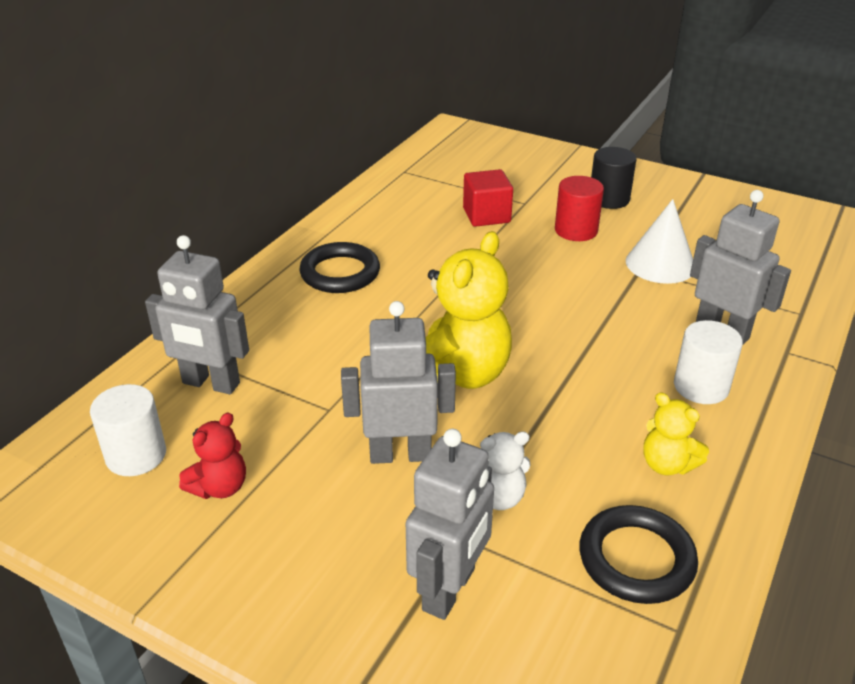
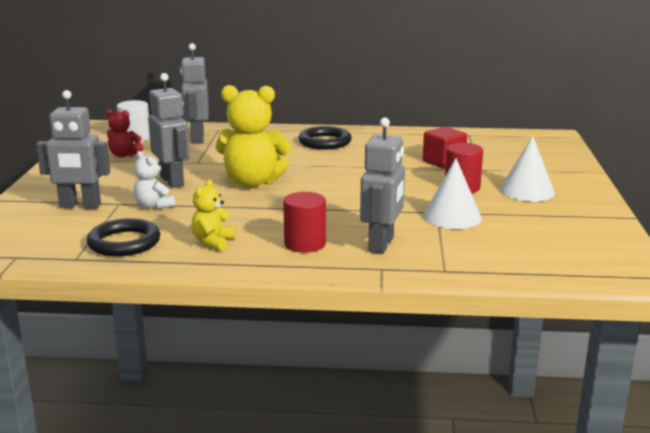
camera: 65 degrees right, 15 degrees down
black cylinder [591,147,637,209] -> white cone [500,136,555,202]
white cylinder [674,320,743,404] -> red cylinder [283,192,326,253]

